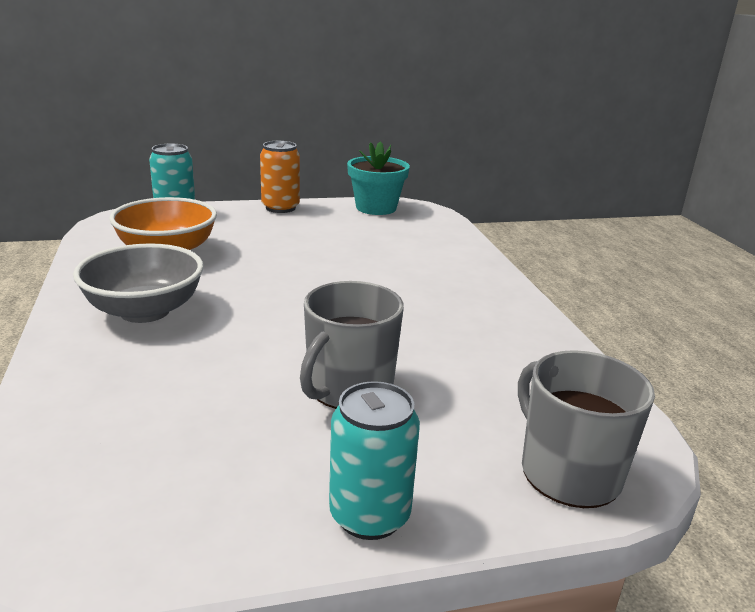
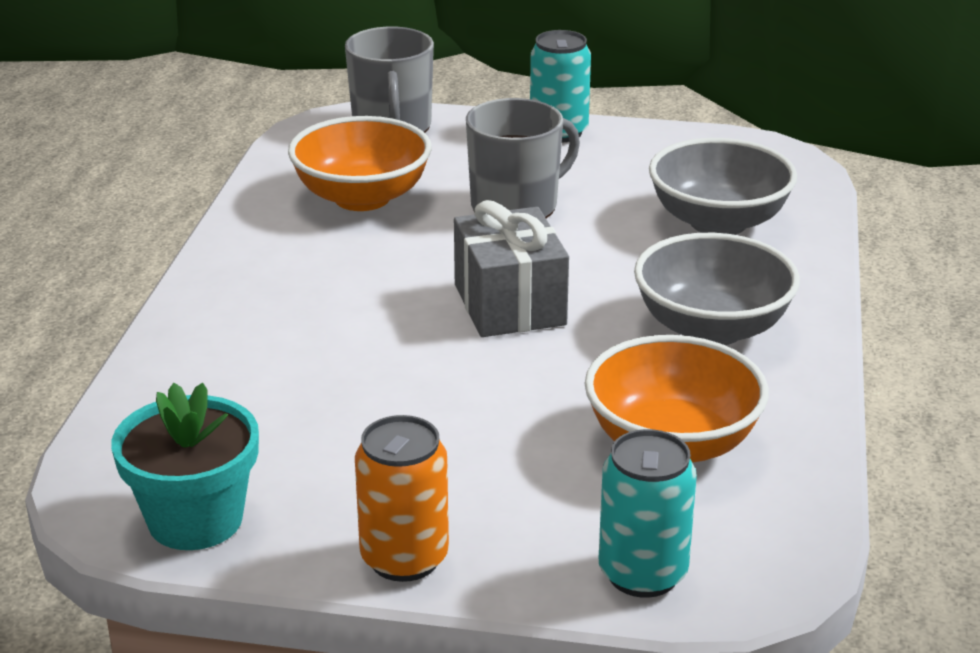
camera: 155 degrees left, 5 degrees up
none -> orange bowl [288,116,432,211]
none -> grey gift [454,200,569,337]
none -> grey bowl [649,138,797,235]

